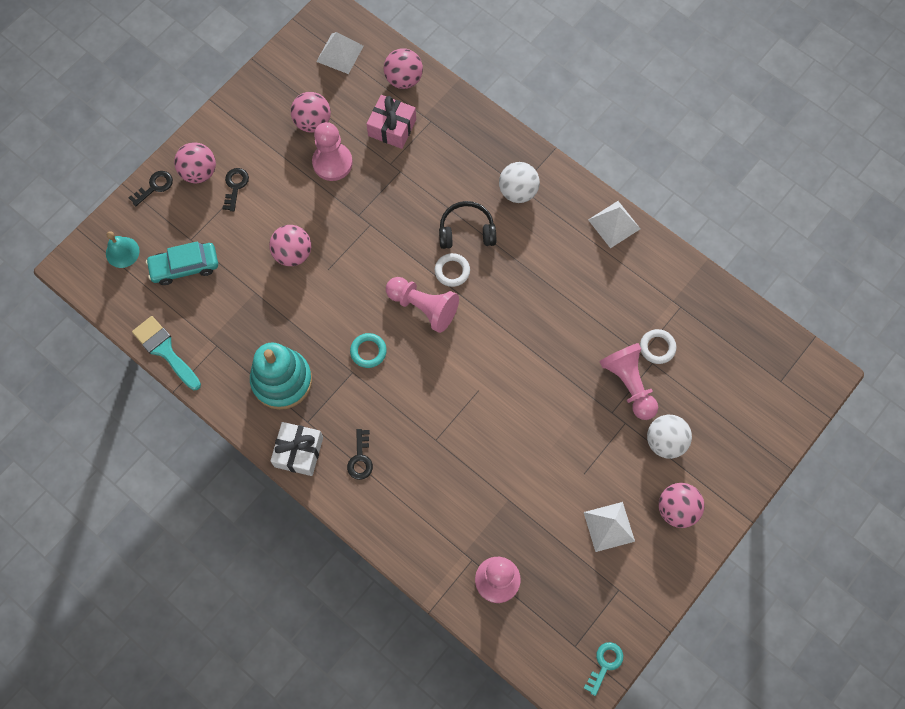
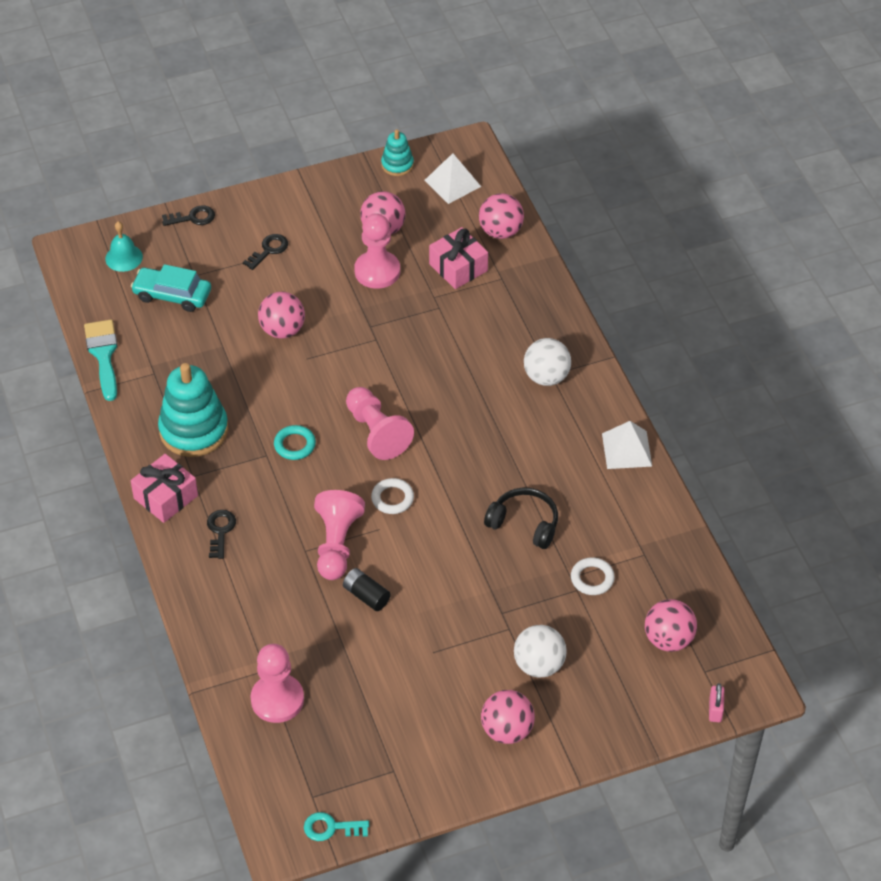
camera: 30 degrees right, 20 degrees down
pink ball [174,143,216,183] -> pink ball moved to [645,599,697,652]
white gift [270,422,323,476] -> pink gift [131,454,198,523]
black key [347,429,373,480] -> black key turned 150 degrees clockwise [207,510,236,559]
white ring [435,253,470,287] -> white ring moved to [371,478,414,514]
black headphones [439,201,496,249] -> black headphones moved to [484,488,558,549]
white pyramid [584,502,635,552] -> none
turquoise key [584,642,623,696] -> turquoise key turned 150 degrees counterclockwise [304,812,369,841]
pink pawn [599,343,658,420] -> pink pawn moved to [314,490,365,580]
none -> black battery [343,568,391,611]
none -> turquoise stacking toy [381,130,414,176]
none -> pink padlock [709,683,724,722]

